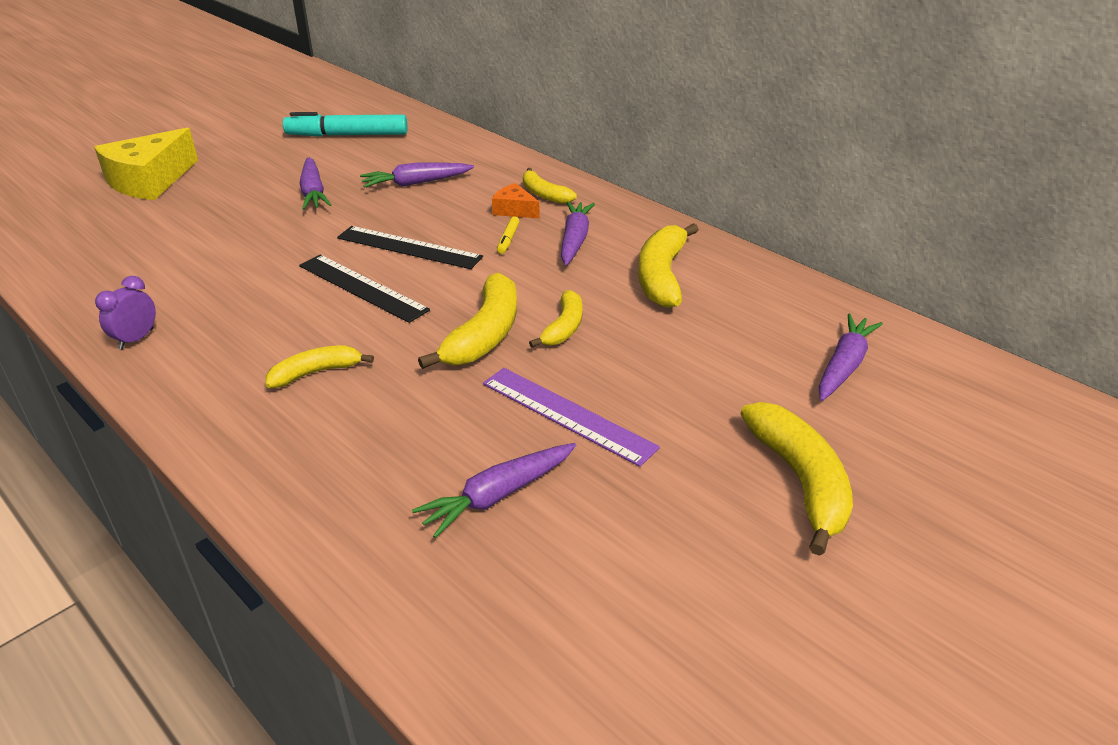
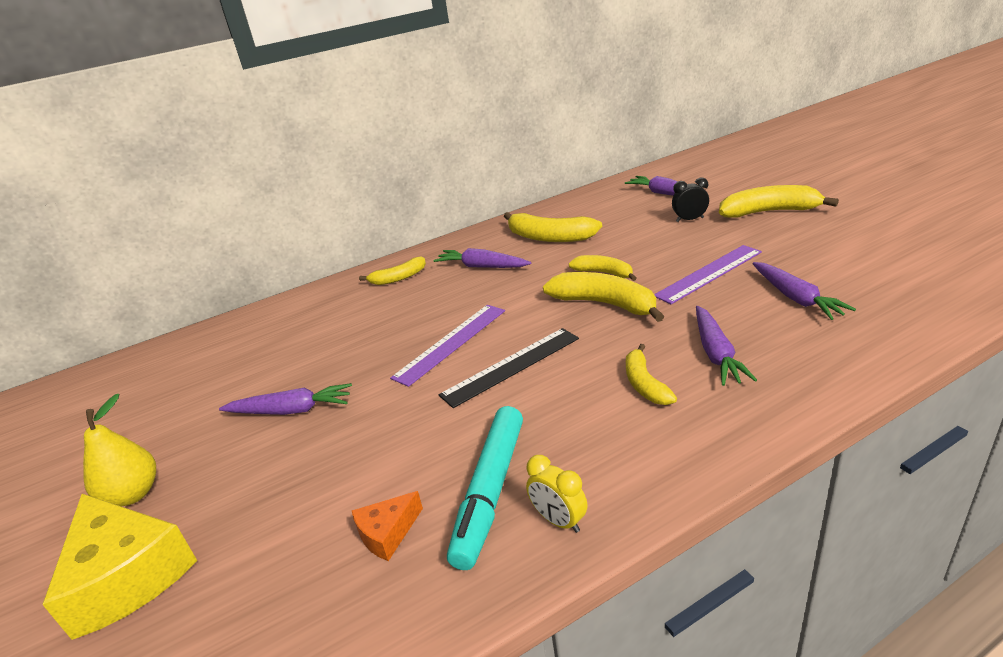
camera: 70 degrees left, 5 degrees down
purple clock [95,276,156,349] -> yellow clock [526,455,587,533]
turquoise marker [283,112,408,137] -> turquoise marker moved to [447,406,523,570]
black ruler [337,226,483,269] -> purple ruler [390,305,505,387]
purple carrot [360,163,474,188] -> purple carrot moved to [696,306,757,386]
orange cheese [492,183,540,219] -> orange cheese moved to [352,491,423,561]
yellow marker [497,216,519,254] -> none
none -> yellow pear [83,394,156,507]
none -> black clock [672,177,709,222]

